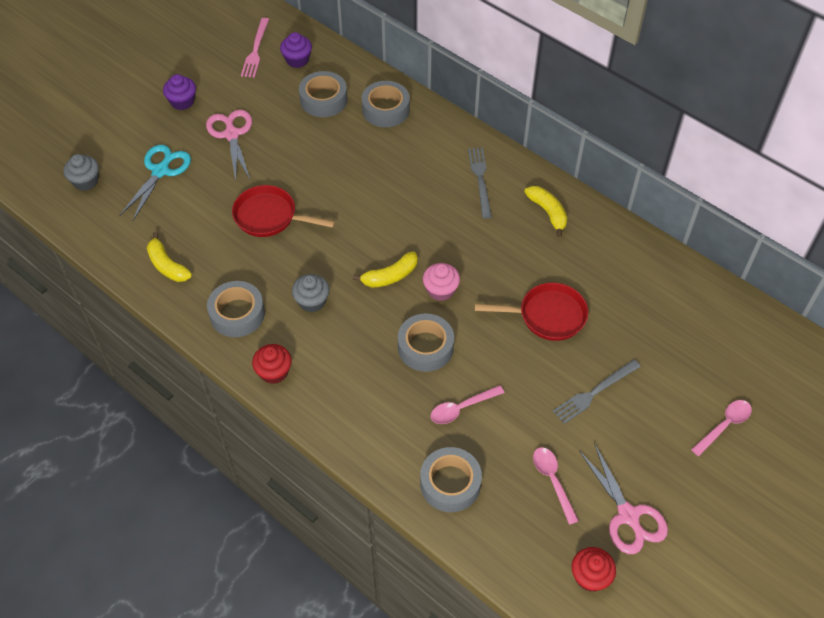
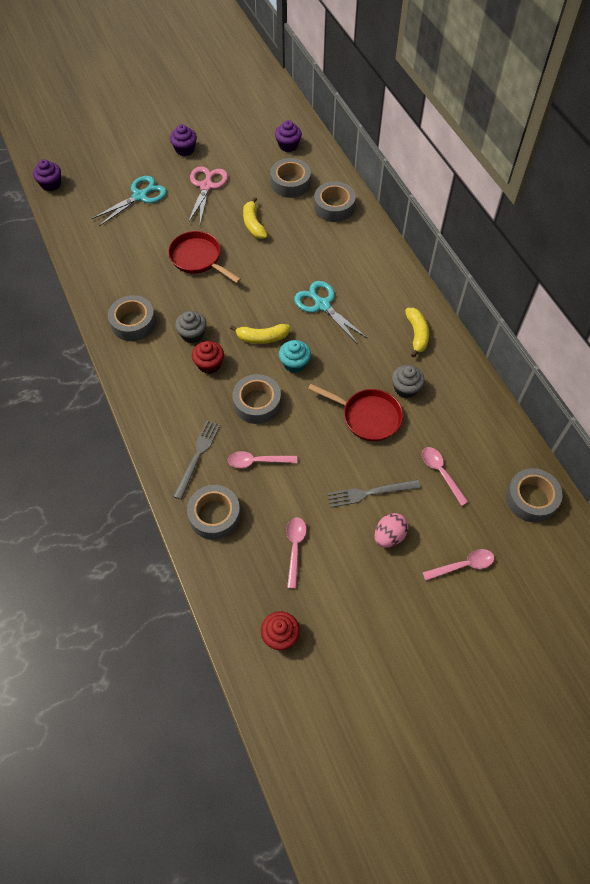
camera: 25 degrees right, 5 degrees up
grey cupcake [63,154,99,191] -> grey cupcake moved to [392,365,425,398]
yellow banana [147,232,192,282] -> yellow banana moved to [243,197,268,239]
pink fork [241,18,269,78] -> none
red cupcake [252,344,292,384] -> red cupcake moved to [192,341,224,374]
pink cupcake [423,263,460,301] -> turquoise cupcake [279,340,311,373]
grey fork [468,147,492,219] -> grey fork moved to [173,421,220,500]
pink scissors [579,443,668,554] -> none
none -> purple cupcake [33,159,61,191]
none -> turquoise scissors [294,281,367,344]
none -> pink egg [374,513,409,548]
none -> pink spoon [422,447,468,506]
none -> grey tape [506,468,563,523]

